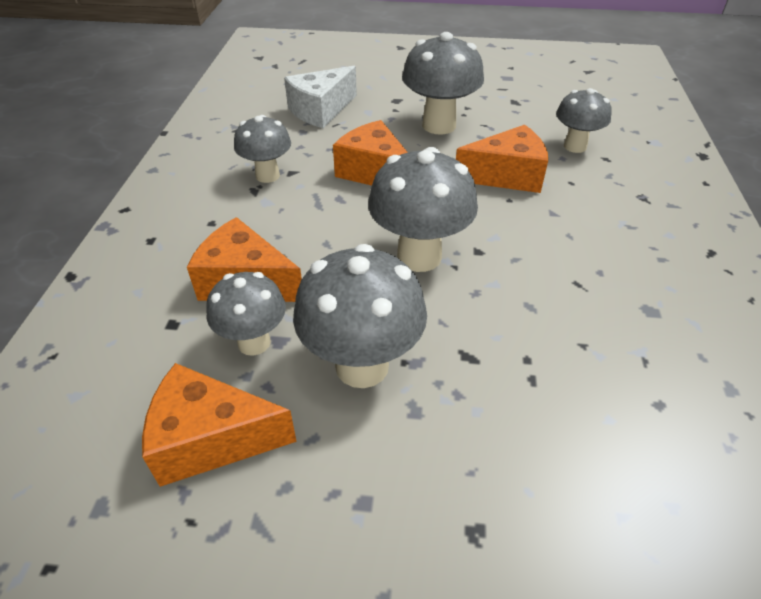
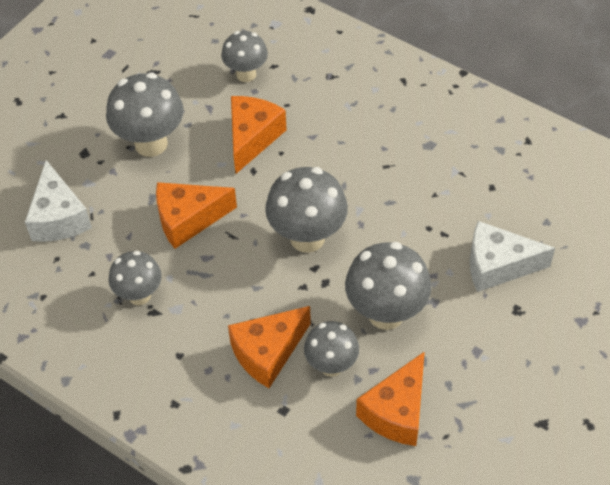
camera: 60 degrees left, 10 degrees up
none -> white cheese [470,221,555,292]

